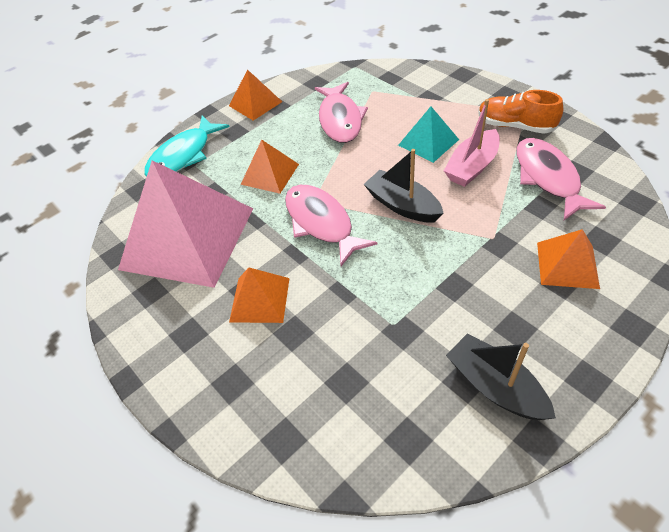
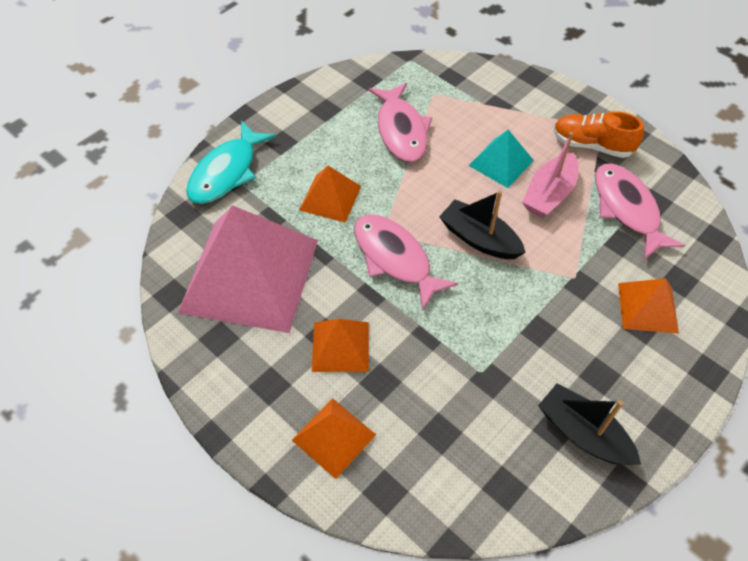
camera: 10 degrees left, 5 degrees up
orange pyramid [229,69,282,121] -> orange pyramid moved to [292,398,376,479]

